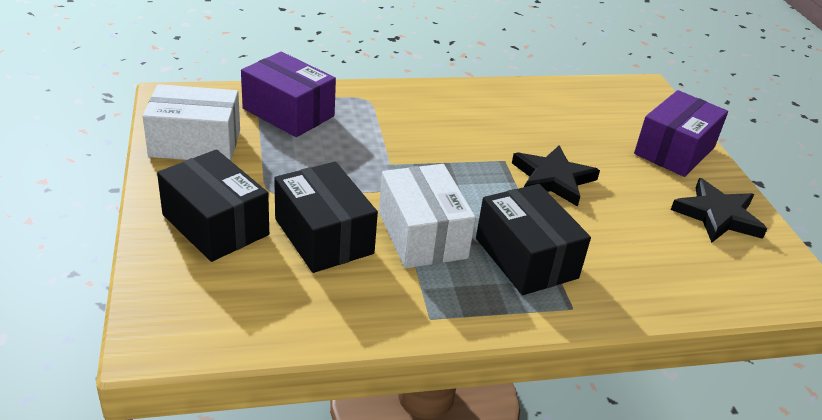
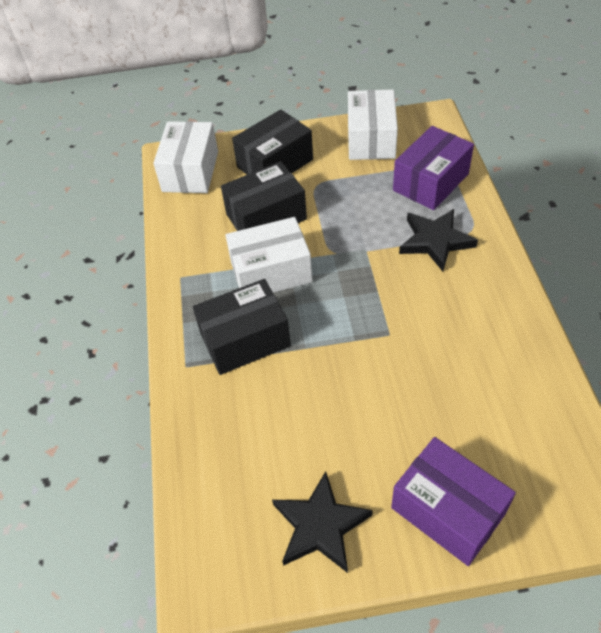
camera: 100 degrees right, 15 degrees up
black star [512,145,600,207] -> black star moved to [399,209,478,271]
none -> white box [153,121,218,193]

